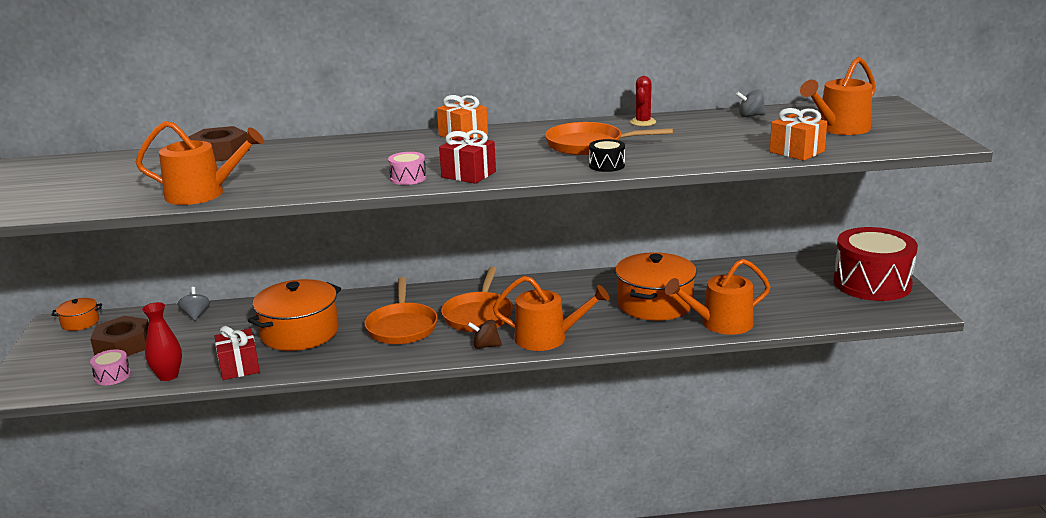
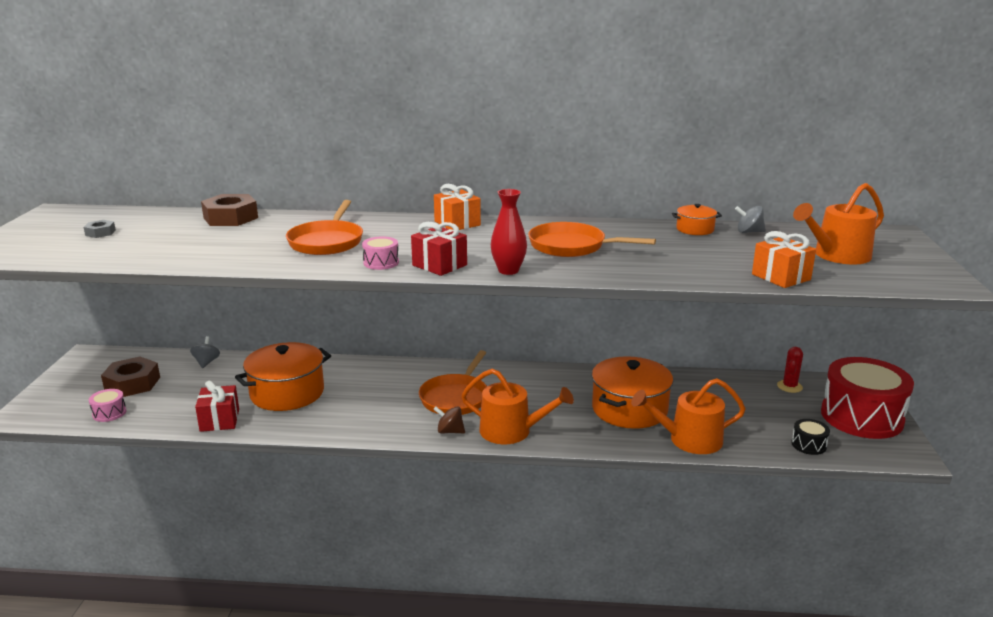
camera: 10 degrees right, 0 degrees up
orange pot [52,298,102,331] -> orange pot moved to [672,204,722,235]
orange watering can [136,121,264,205] -> none
red vase [142,302,182,381] -> red vase moved to [491,189,527,275]
orange pan [364,277,438,344] -> orange pan moved to [286,200,363,255]
black drum [589,139,625,172] -> black drum moved to [791,419,830,455]
red cactus [630,76,656,126] -> red cactus moved to [777,347,803,393]
none -> grey nut [84,220,116,238]

